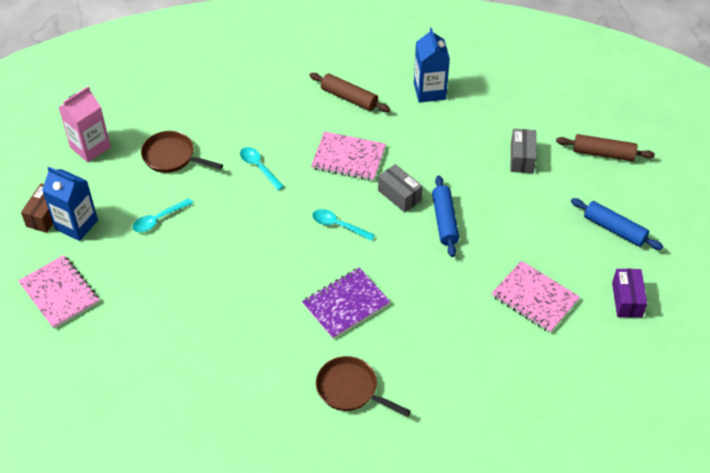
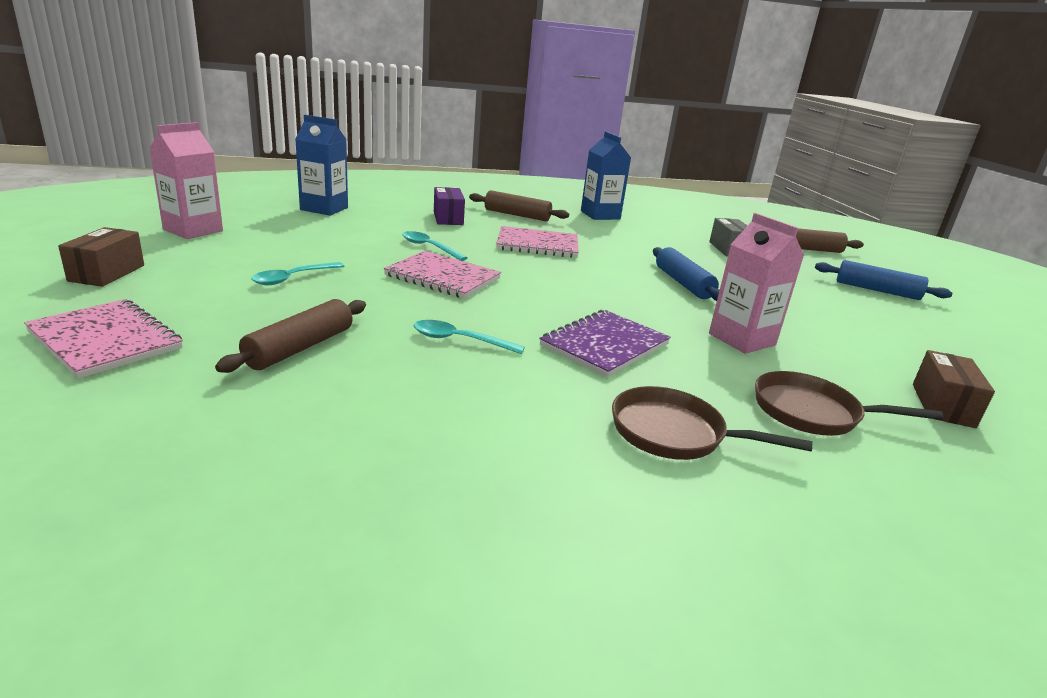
camera: 15 degrees left, 25 degrees down
blue carton [42,166,98,241] -> blue carton moved to [295,115,348,216]
brown pan [141,131,223,173] -> brown pan moved to [755,371,944,436]
turquoise spoon [312,209,375,241] -> turquoise spoon moved to [413,320,525,354]
grey box [378,164,423,213] -> none
pink notebook [492,261,580,333] -> pink notebook moved to [384,251,501,299]
purple box [612,269,647,318] -> purple box moved to [434,187,465,225]
none -> brown rolling pin [215,299,366,373]
none -> pink carton [709,213,804,354]
none -> brown box [913,350,995,428]

